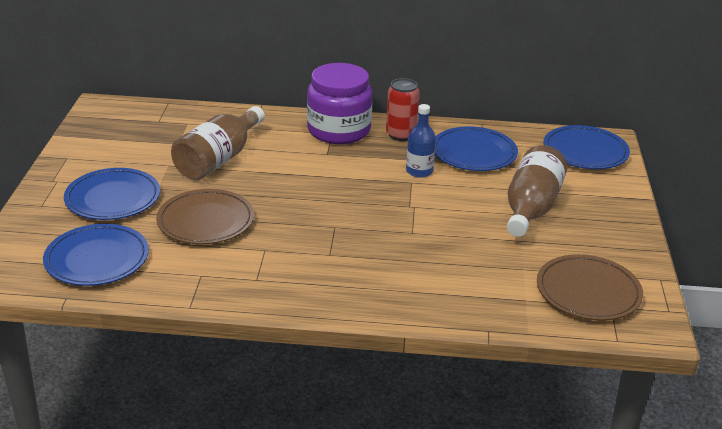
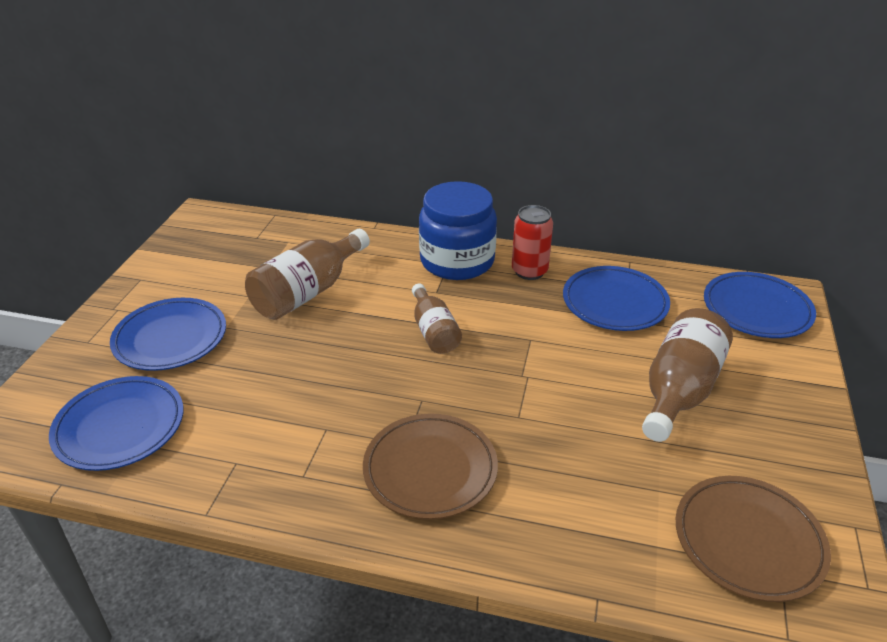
camera: 10 degrees right, 5 degrees up
brown plate [156,189,254,244] -> brown plate moved to [363,413,498,520]
purple jar [307,63,372,144] -> blue jar [419,181,497,280]
blue bottle [406,104,436,178] -> none
none -> brown bottle [412,283,462,354]

